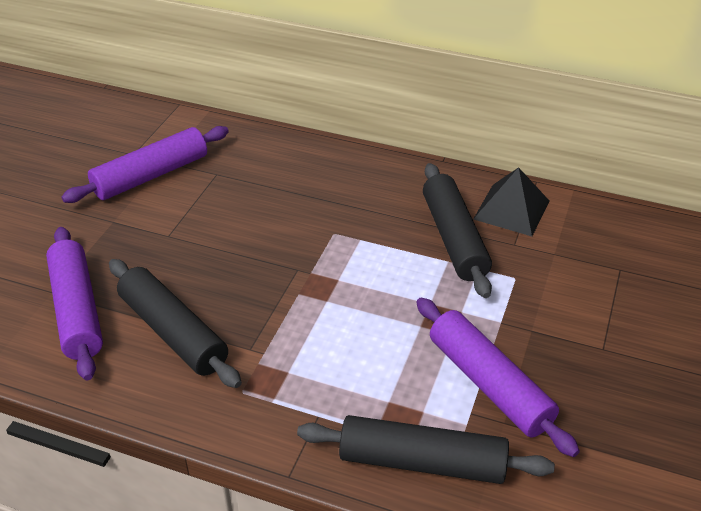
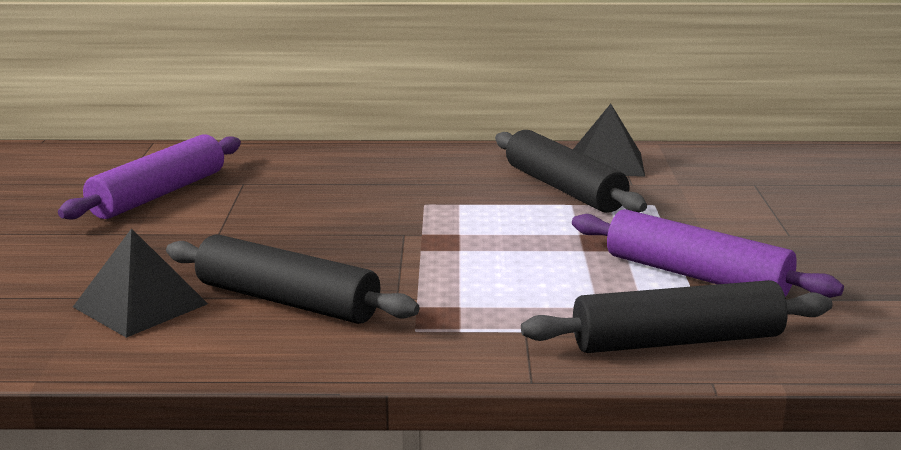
camera: 20 degrees left, 20 degrees down
purple rolling pin [46,227,103,380] -> black pyramid [73,228,208,338]

